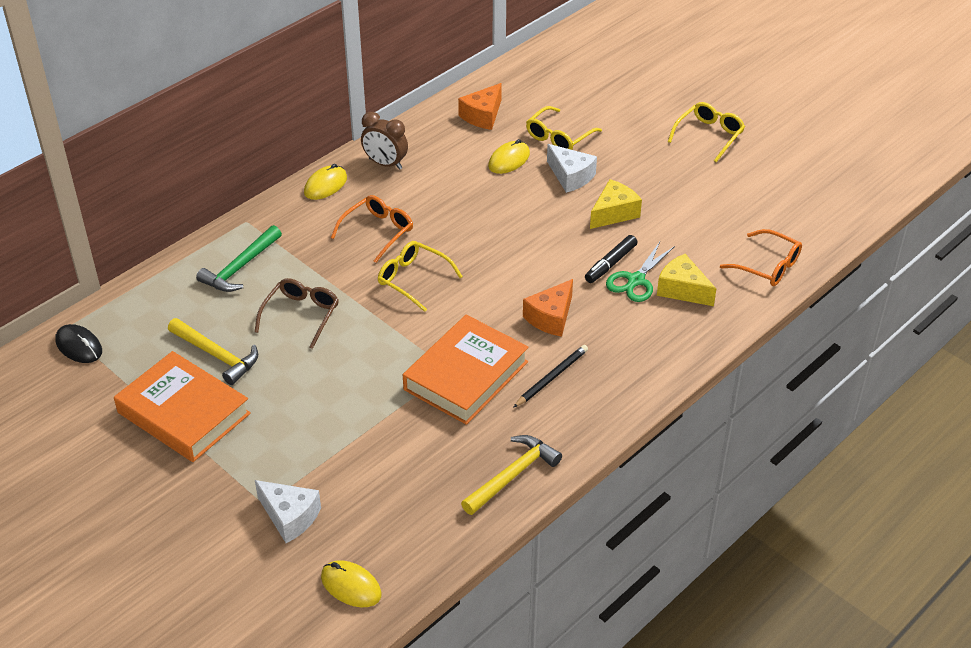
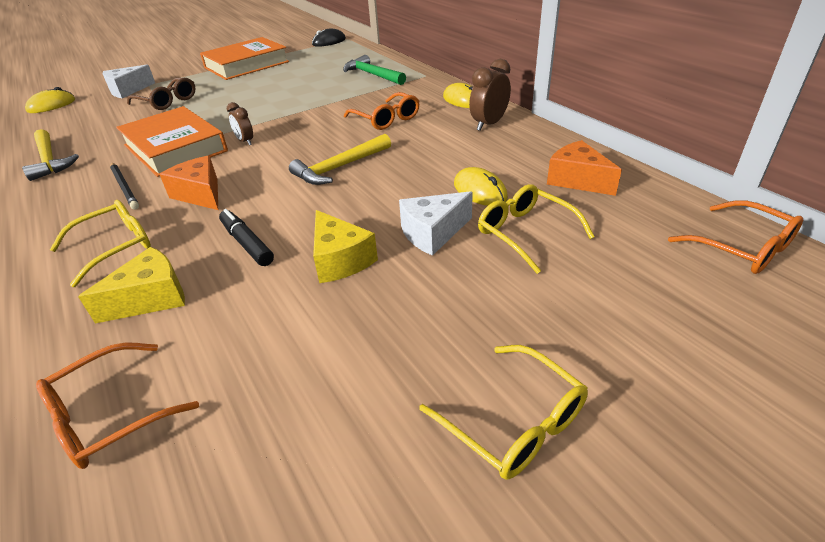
camera: 105 degrees right, 5 degrees down
yellow hammer [168,318,258,385] -> yellow hammer moved to [289,134,391,185]
brown glasses [254,278,339,349] -> brown glasses moved to [127,78,196,110]
yellow glasses [378,241,463,312] -> yellow glasses moved to [50,200,151,287]
green scissors [606,242,675,302] -> none
none -> brown clock [227,102,253,145]
none -> orange glasses [668,200,803,274]

